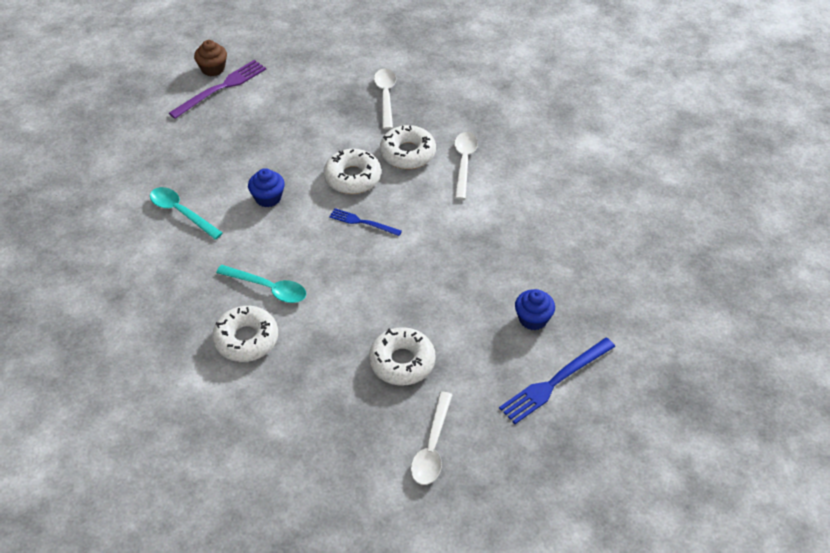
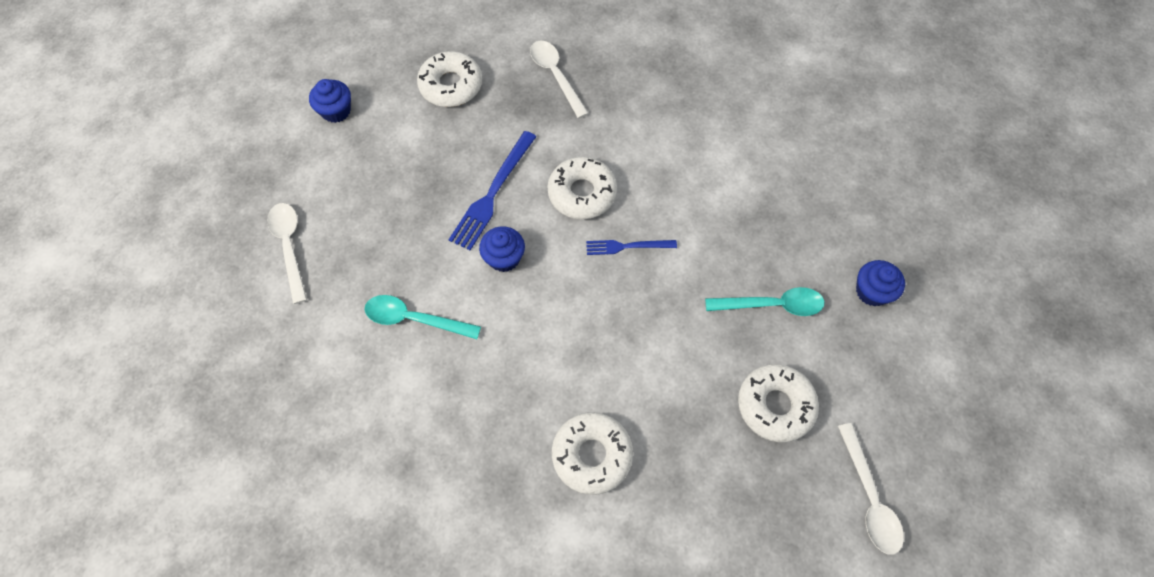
camera: 25 degrees left, 15 degrees up
purple fork [169,60,266,119] -> none
brown cupcake [194,40,227,76] -> blue cupcake [309,79,351,123]
turquoise spoon [216,265,306,303] -> turquoise spoon moved to [705,287,825,316]
white donut [380,125,436,169] -> white donut moved to [417,51,482,107]
white spoon [454,132,478,200] -> white spoon moved to [267,203,307,304]
blue fork [499,338,615,424] -> blue fork moved to [449,131,536,250]

